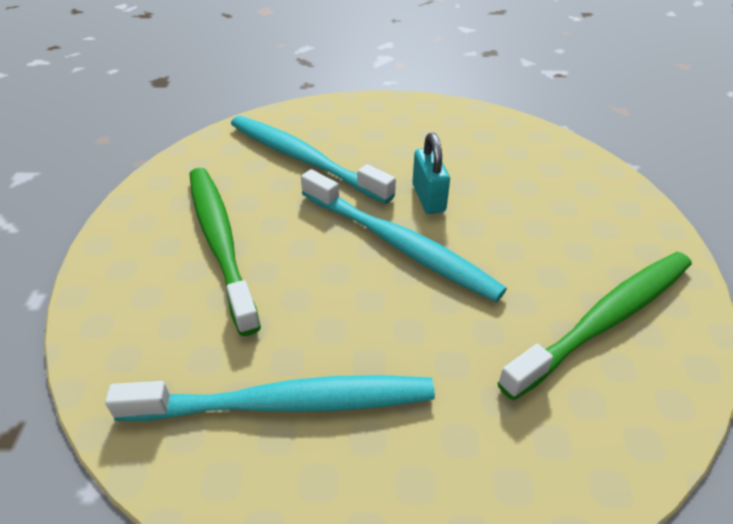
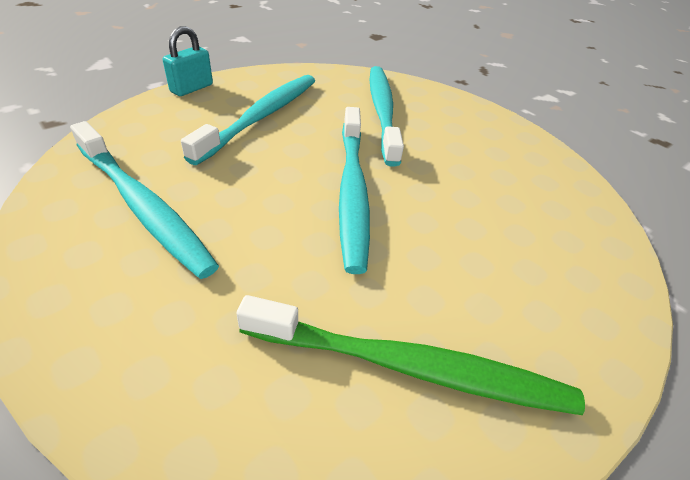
camera: 45 degrees right, 0 degrees up
green toothbrush [190,168,261,336] -> turquoise toothbrush [181,75,315,165]
turquoise padlock [412,133,450,214] -> turquoise padlock moved to [163,26,213,96]

